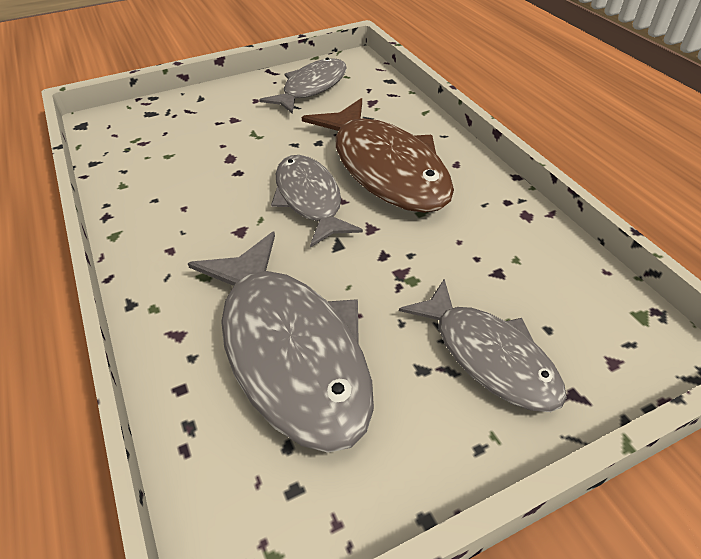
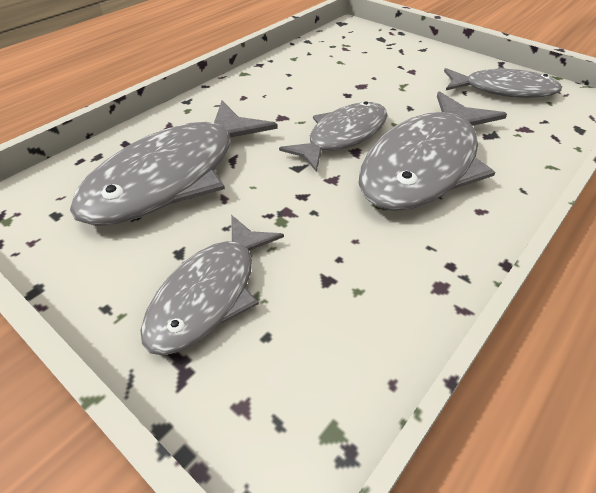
camera: 65 degrees right, 0 degrees up
brown fish [302,98,454,213] -> grey fish [359,91,507,211]

